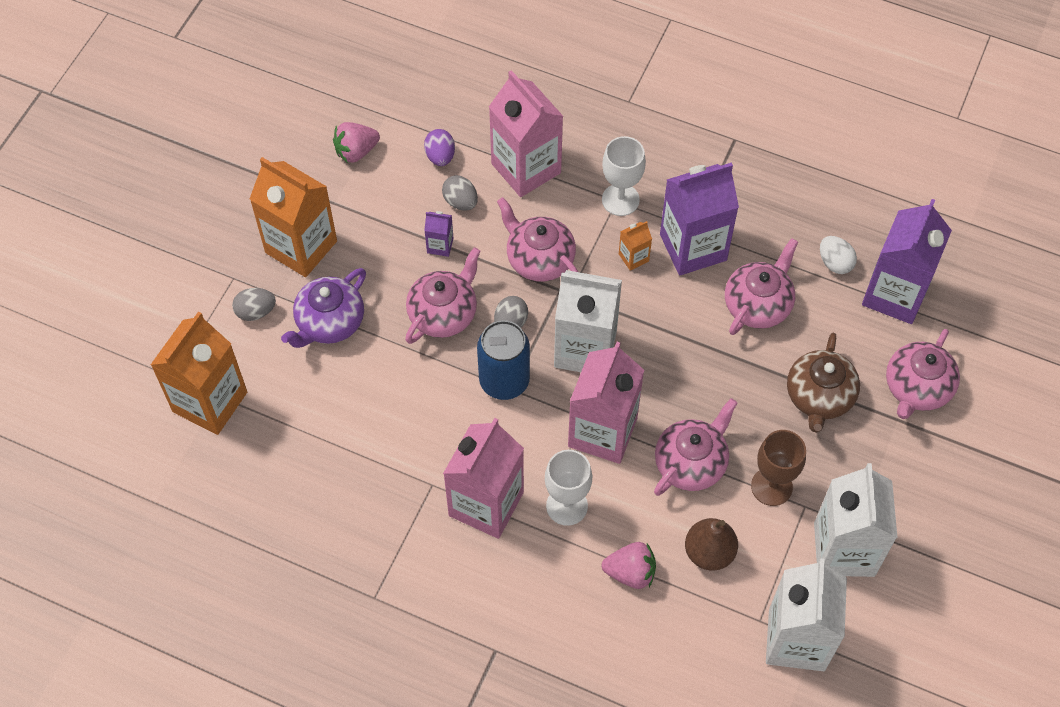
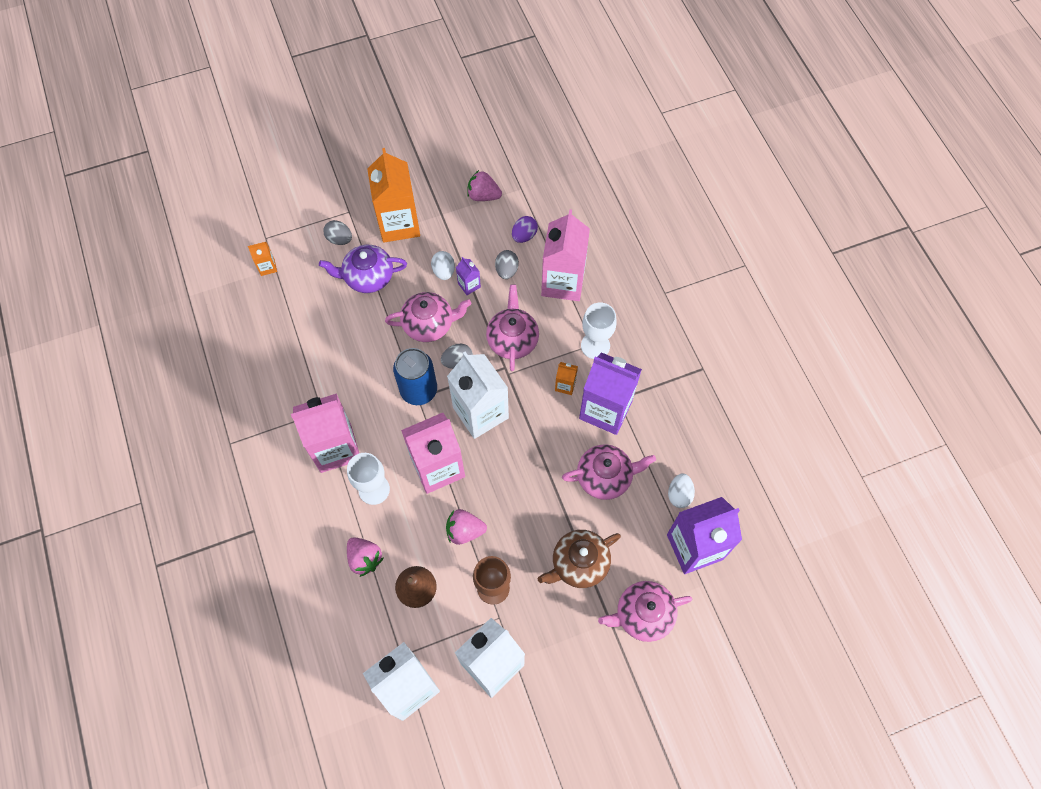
camera: 45 degrees right, 5 degrees up
orange carton [150,311,247,435] -> orange carton [248,242,277,276], size x0.43
pink teapot [654,398,737,496] -> pink strawberry [446,509,487,545]
none -> white egg [431,251,455,280]

